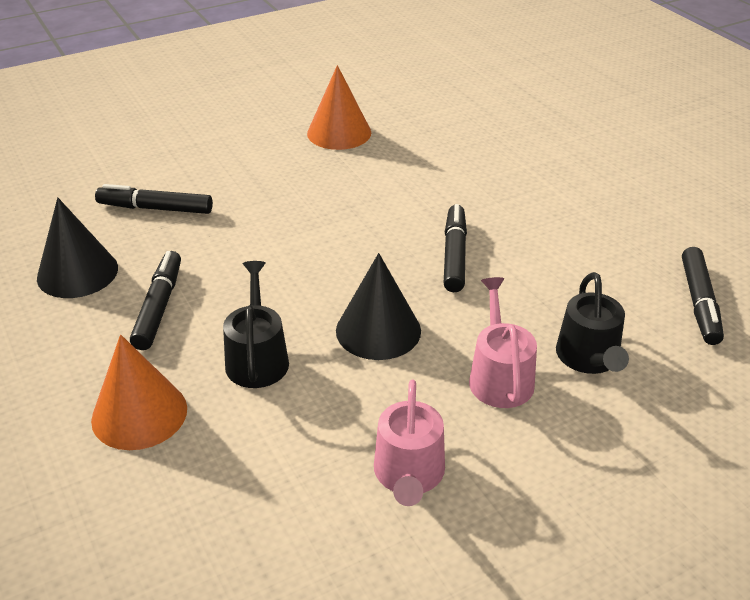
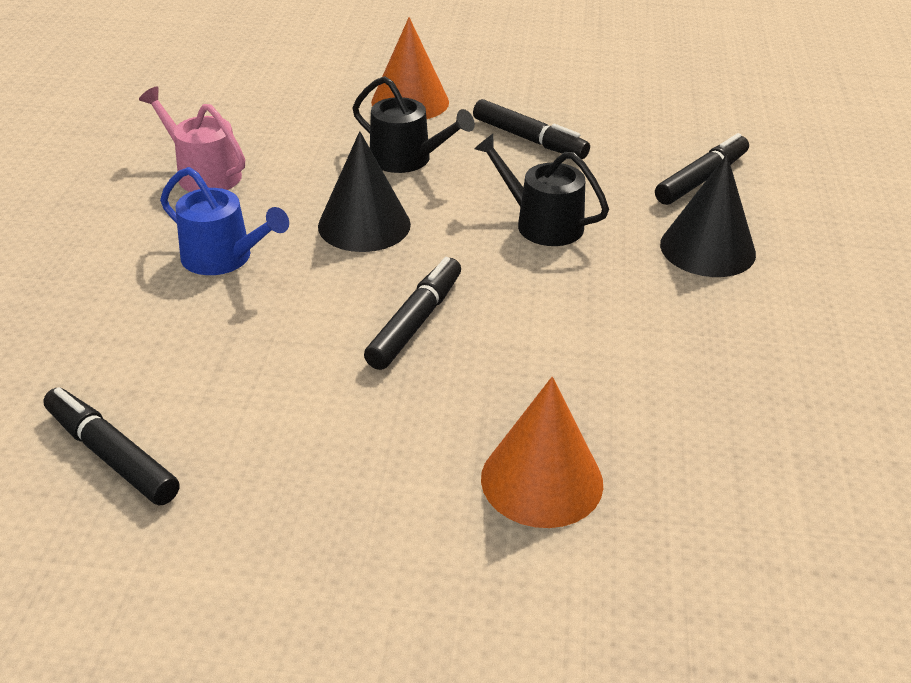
camera: 125 degrees right, 0 degrees up
black cone [37,197,118,298] -> black cone moved to [660,155,756,277]
orange cone [307,65,371,150] -> orange cone moved to [481,377,603,528]
black marker [444,204,467,292] -> black marker turned 105 degrees counterclockwise [364,257,461,370]
pink watering can [469,277,537,408] -> blue watering can [160,167,289,275]
black watering can [556,272,629,374] -> black watering can moved to [474,134,609,246]

